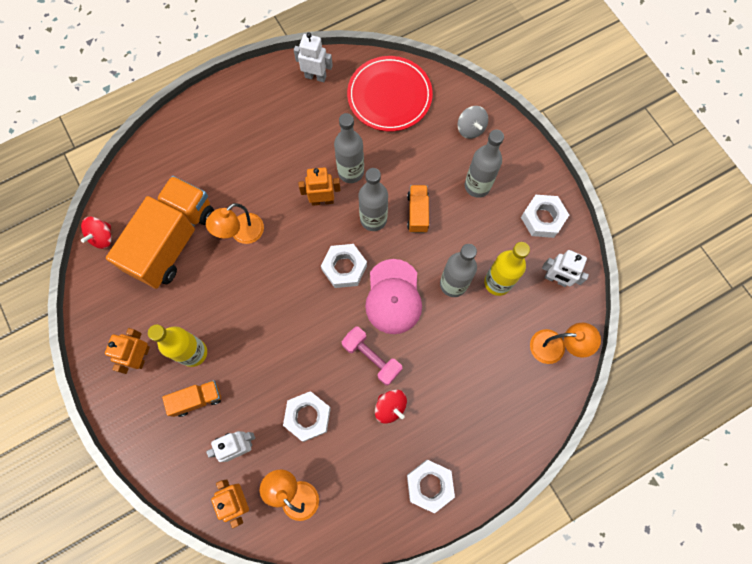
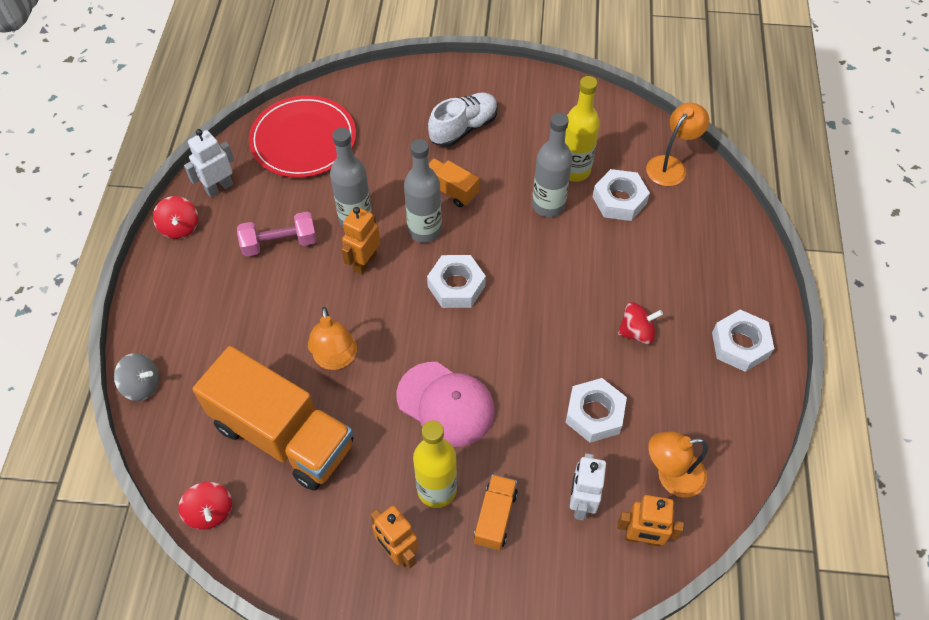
camera: 55 degrees left, 15 degrees down
orange truck [106,176,214,289] -> orange truck turned 150 degrees clockwise [192,346,353,491]
pink dumbbell [342,326,403,385] -> pink dumbbell moved to [237,211,317,257]
pink cap [365,259,422,334] -> pink cap moved to [396,362,495,447]
grey spinning top [458,106,488,139] -> grey spinning top moved to [114,353,159,401]
grey bottle [465,129,504,198] -> white shoe [428,92,498,147]
white nut [521,195,569,238] -> white nut moved to [593,169,650,221]
white robot [542,250,589,287] -> none
none -> red spinning top [153,196,198,239]

